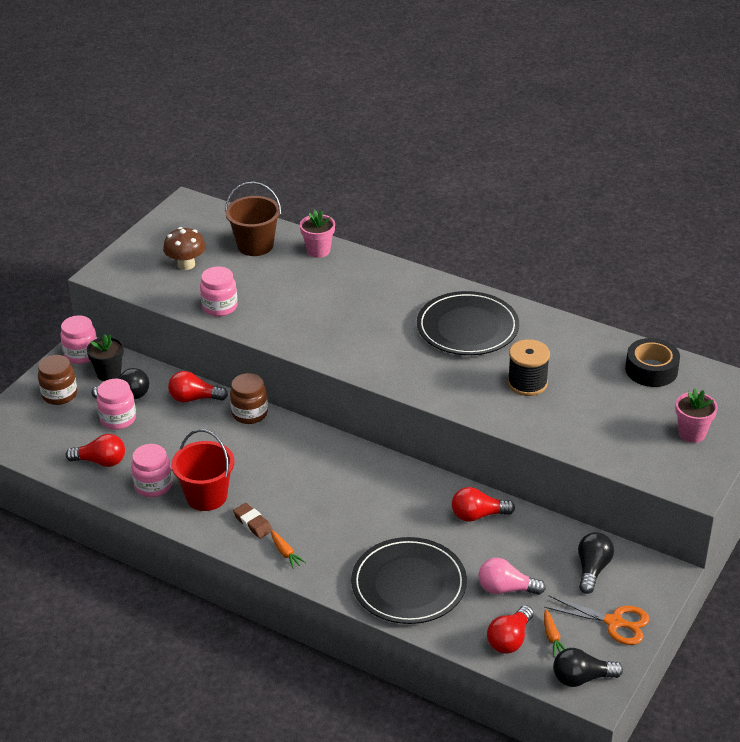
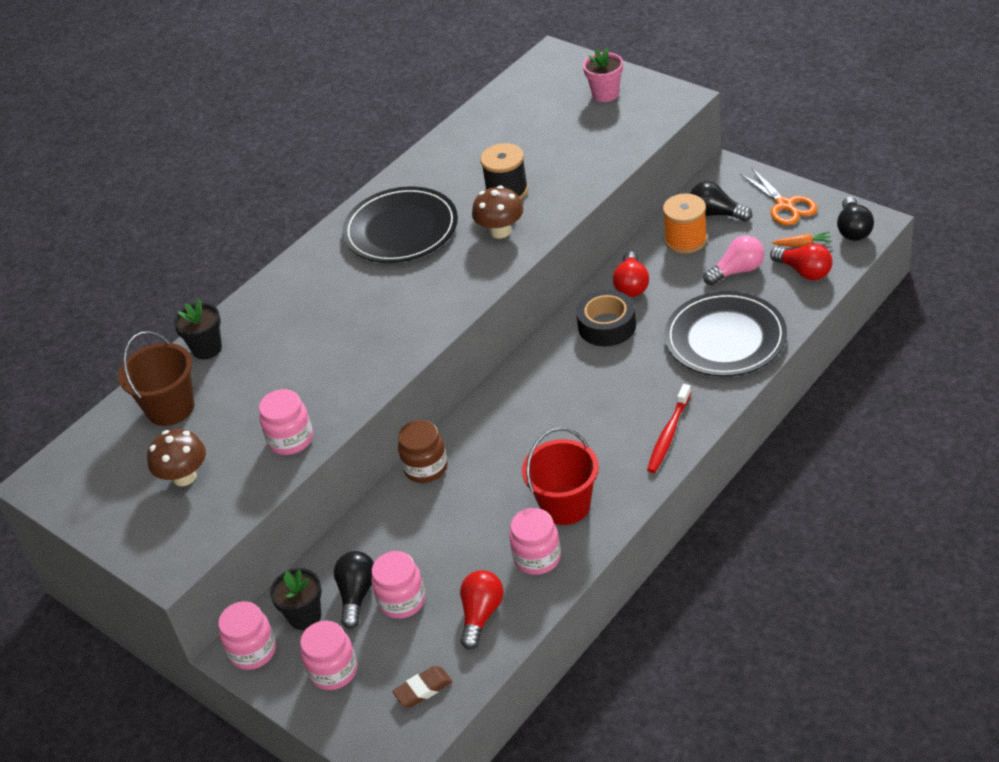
camera: 75 degrees left, 5 degrees up
brown jar [38,355,77,405] -> pink jar [300,621,357,690]
red light bulb [168,371,228,402] -> none
brown eraser [233,503,273,539] -> brown eraser moved to [392,666,452,707]
orange carrot [271,530,306,569] -> red toothbrush [647,384,691,473]
pink flower pot [300,210,335,258] -> black flower pot [174,299,222,359]
pink light bulb [478,558,546,595] -> pink light bulb turned 135 degrees counterclockwise [703,235,764,285]
orange scissors [544,596,649,645] -> orange scissors turned 120 degrees clockwise [740,167,818,225]
black tape [625,338,680,387] -> black tape moved to [576,290,636,346]
none -> brown mushroom [472,186,523,238]
none -> orange spool [663,193,707,254]

